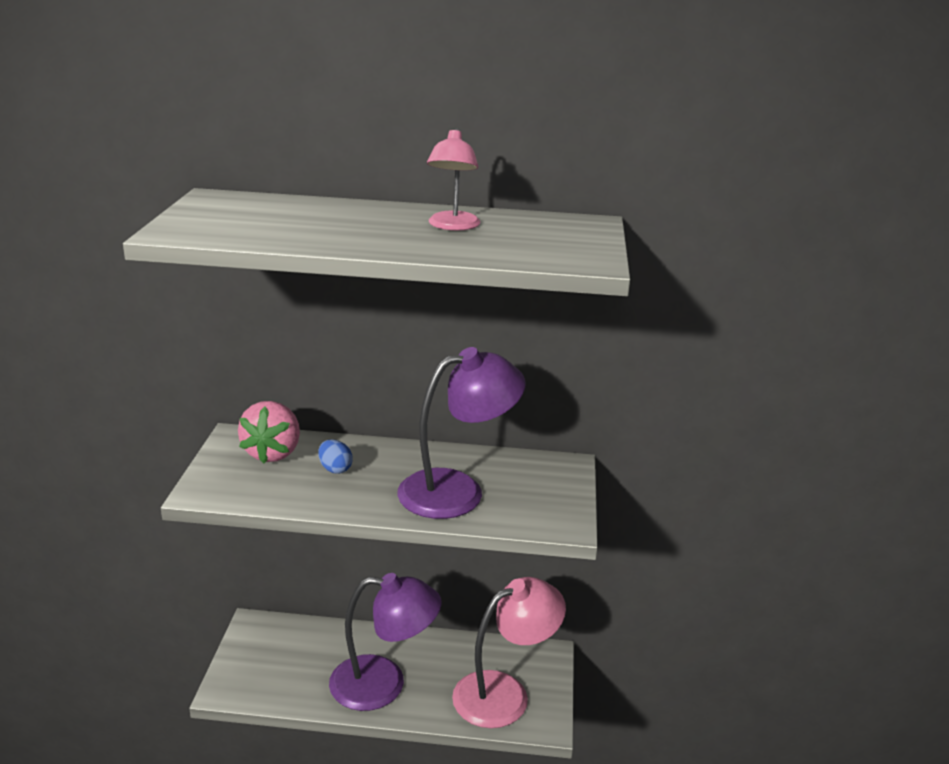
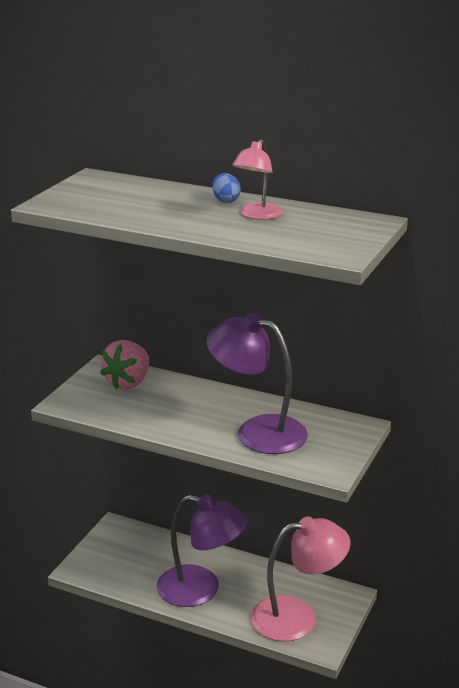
camera: 20 degrees right, 0 degrees up
blue egg [318,440,353,474] -> blue egg moved to [212,173,241,203]
purple lamp [397,347,526,519] -> purple lamp turned 150 degrees counterclockwise [206,313,308,454]

